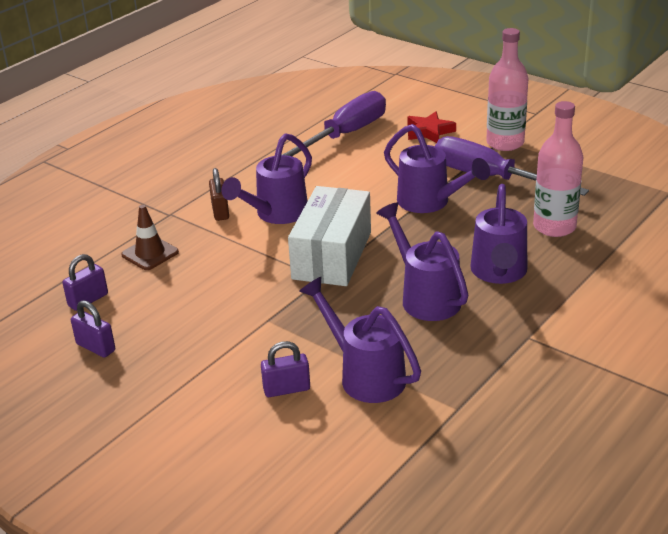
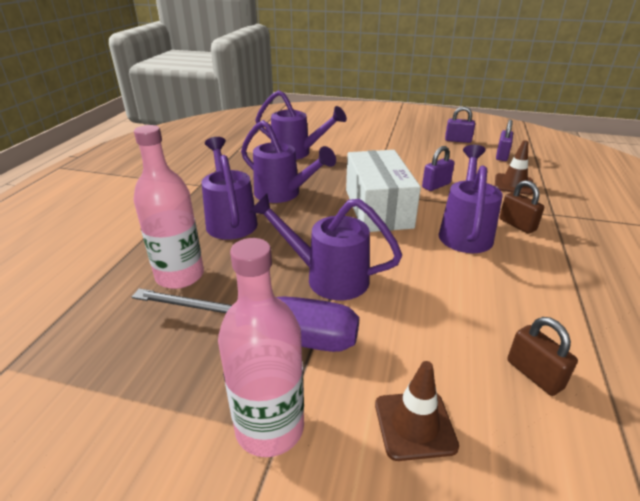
camera: 155 degrees right, 0 degrees up
purple padlock [261,341,310,397] -> purple padlock moved to [422,146,455,191]
purple screwdriver [282,91,386,156] -> brown padlock [507,317,578,396]
red star [408,112,456,143] -> brown traffic cone [375,361,459,461]

